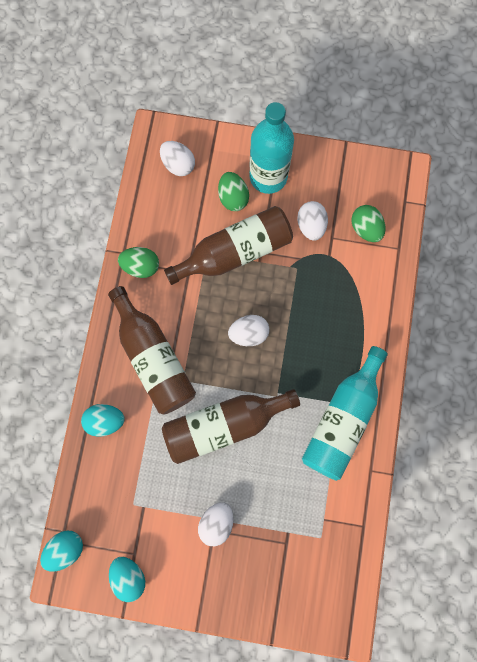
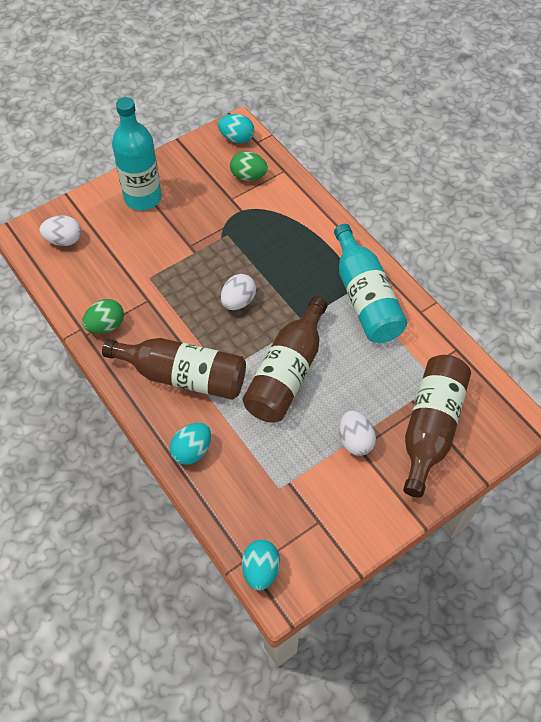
camera: 45 degrees left, 20 degrees down
turquoise egg [109,557,145,602] -> turquoise egg moved to [218,114,255,144]
brown bottle [164,206,293,285] -> brown bottle moved to [403,355,471,498]
green egg [218,172,249,211] -> none
white egg [297,201,328,241] -> none

